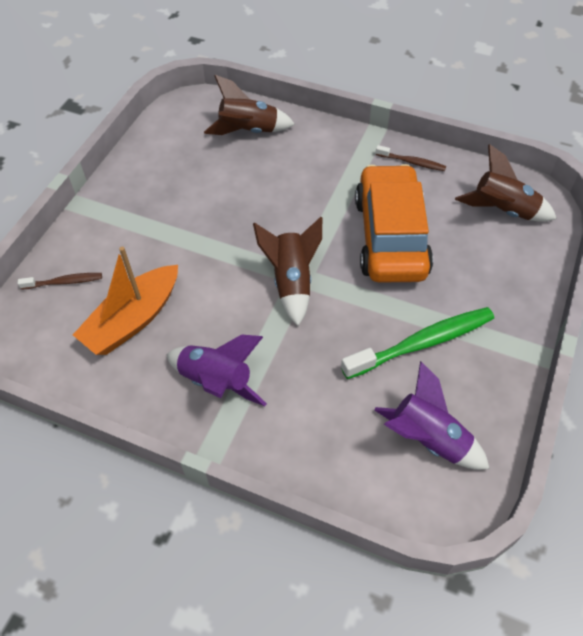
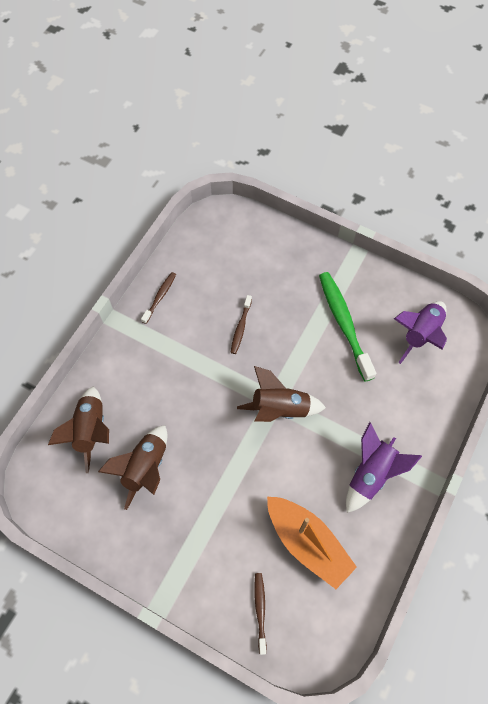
camera: 85 degrees left, 10 degrees up
orange car [355,164,433,283] -> brown toothbrush [230,295,252,354]
brown rocket [455,144,557,222] -> brown rocket moved to [98,425,167,510]

